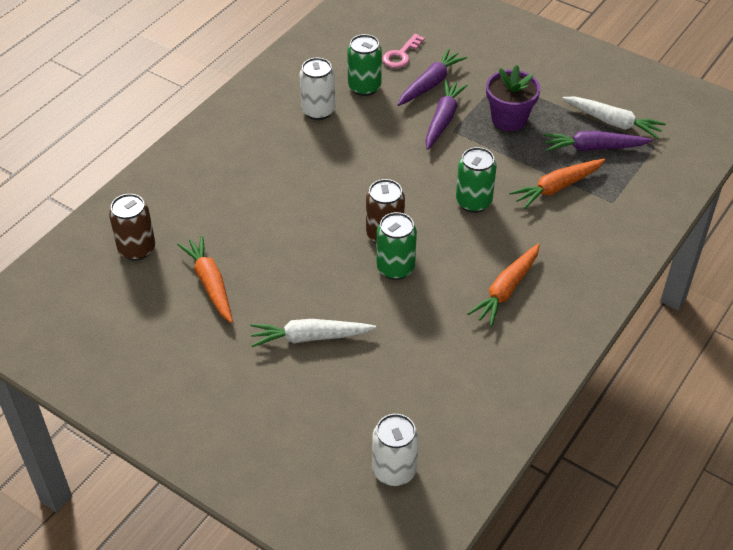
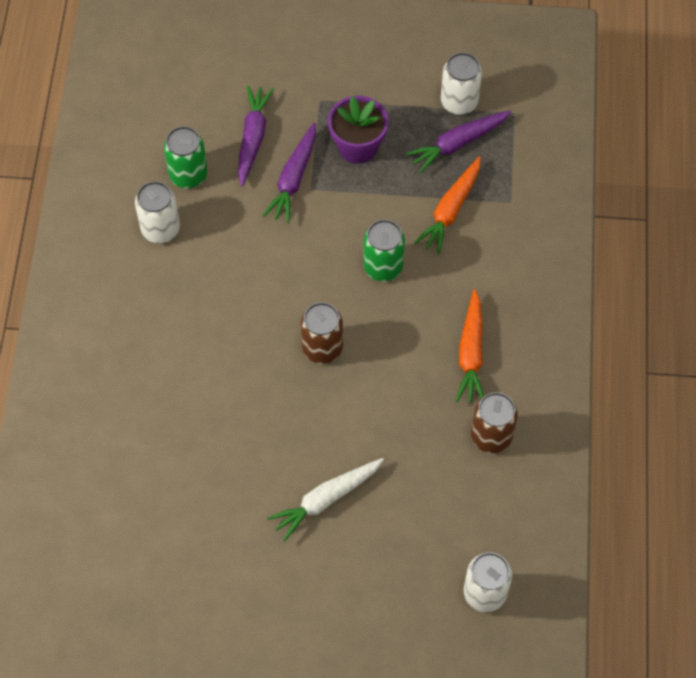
camera: 30 degrees left, 15 degrees up
brown can [109,194,155,261] -> brown can moved to [471,392,518,453]
orange carrot [177,235,233,323] -> none
green can [376,212,417,280] -> none
pink key [382,34,425,68] -> none
purple carrot [425,80,468,150] -> purple carrot turned 150 degrees counterclockwise [263,122,316,223]
white carrot [562,97,666,139] -> white can [441,52,482,115]

